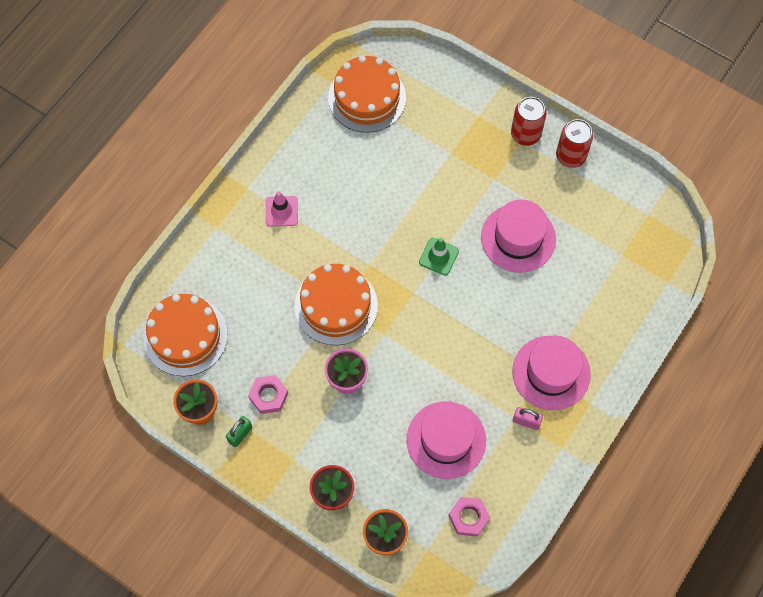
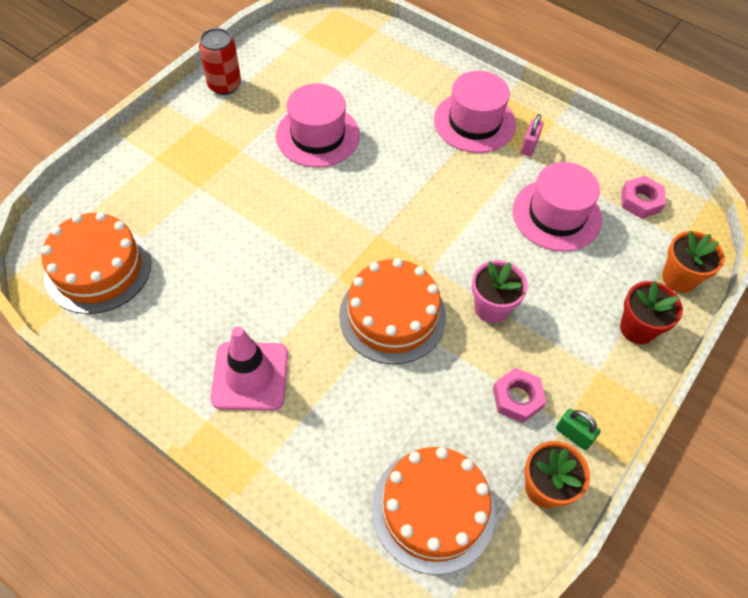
camera: 90 degrees left, 10 degrees down
pink traffic cone [266,191,298,227] -> pink traffic cone [211,326,288,410], size x1.61
green traffic cone [419,237,459,275] -> none
red can [511,97,547,146] -> none

